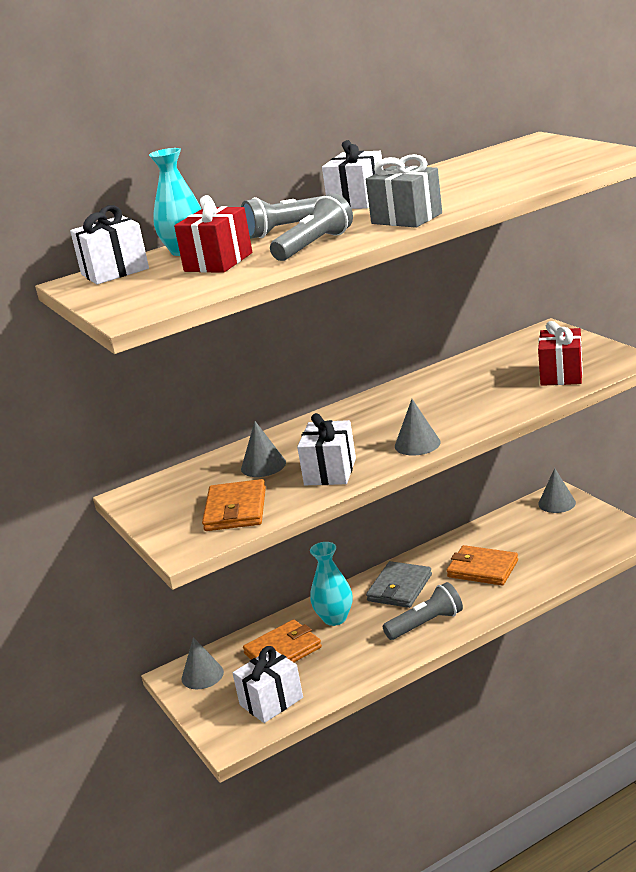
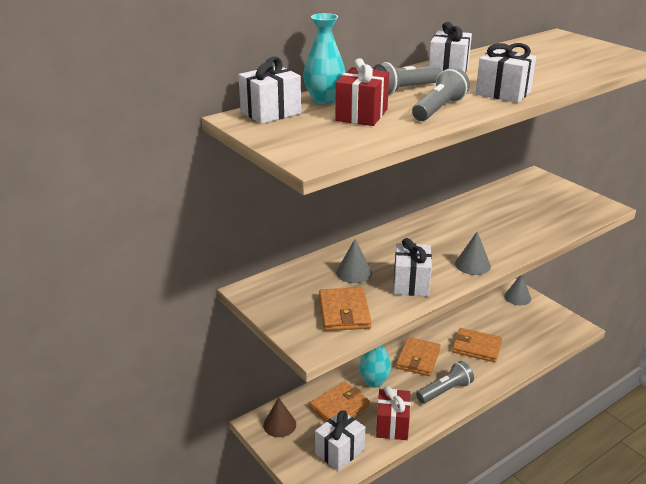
camera: 10 degrees left, 5 degrees up
grey cone [182,637,224,689] -> brown cone [263,398,296,437]
grey gift [366,154,442,228] -> white gift [476,43,536,103]
grey wallet [366,561,432,608] -> orange wallet [396,337,441,376]
red gift [538,321,583,386] -> red gift moved to [376,386,410,440]

